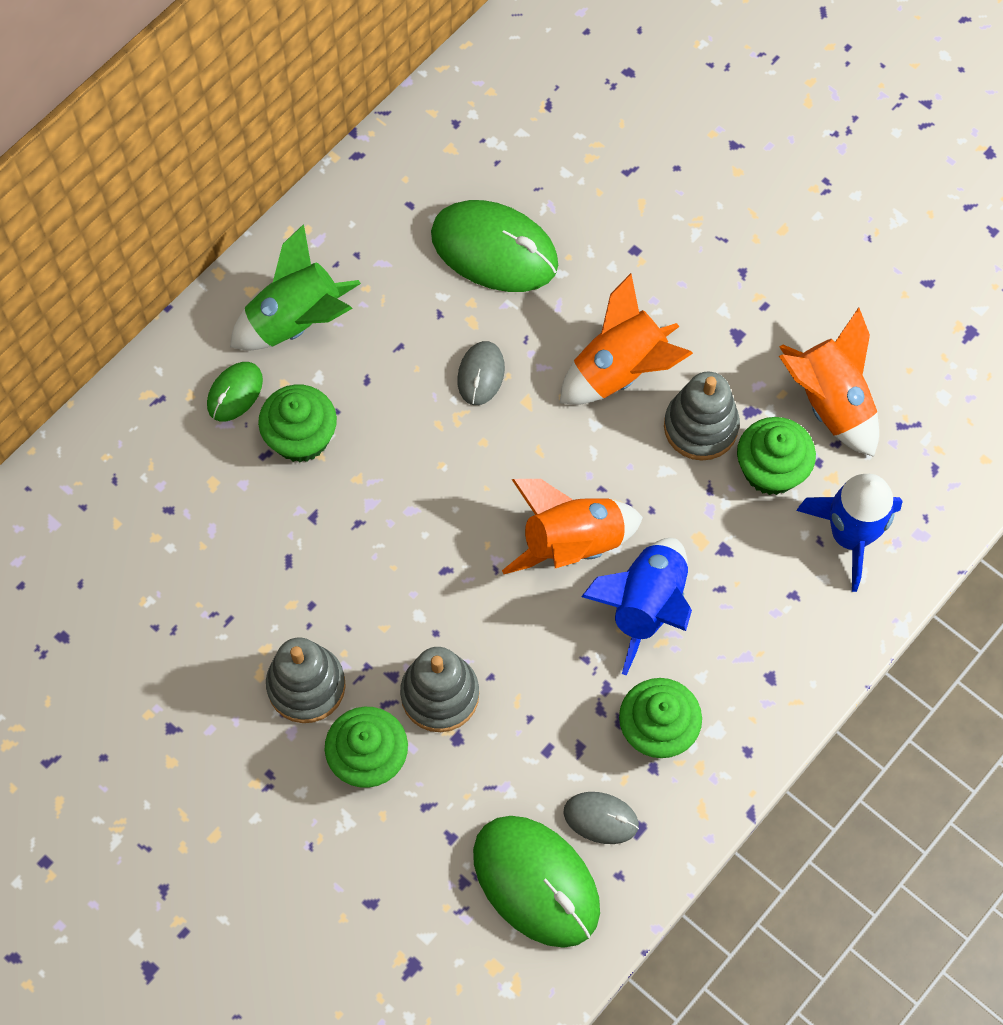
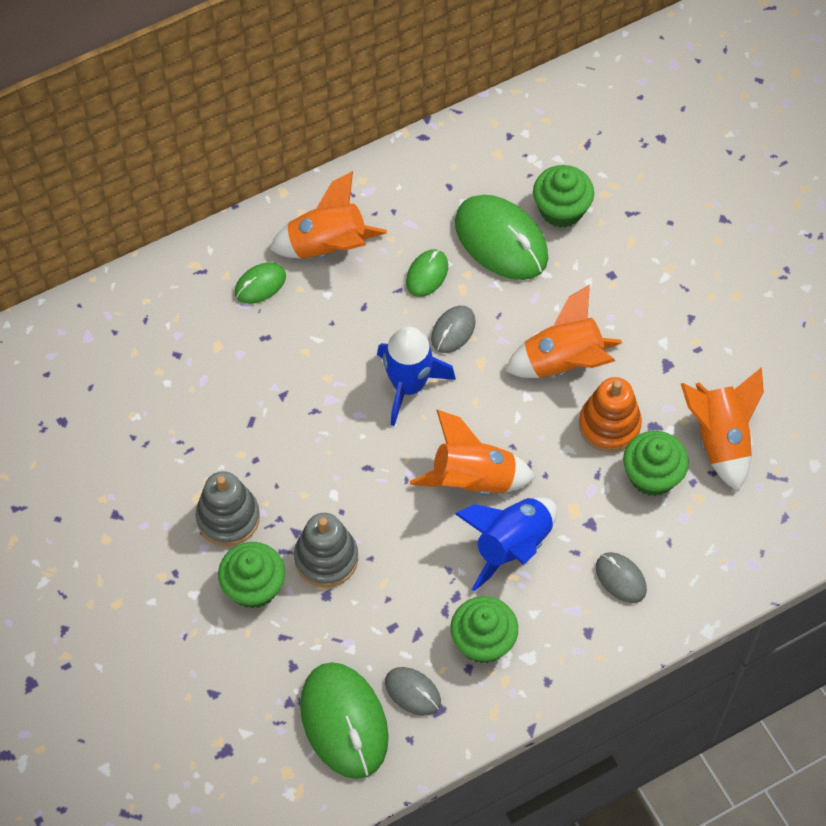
camera: 20 degrees right, 5 degrees down
green rocket [230,224,361,350] -> orange rocket [270,171,387,259]
green cupcake [258,384,337,462] -> green cupcake moved to [533,165,594,228]
grey stacking toy [664,372,740,461] -> orange stacking toy [579,377,642,452]
blue rocket [797,474,903,592] -> blue rocket moved to [377,327,456,426]
none -> green mouse [406,249,448,297]
none -> grey mouse [596,552,647,603]

